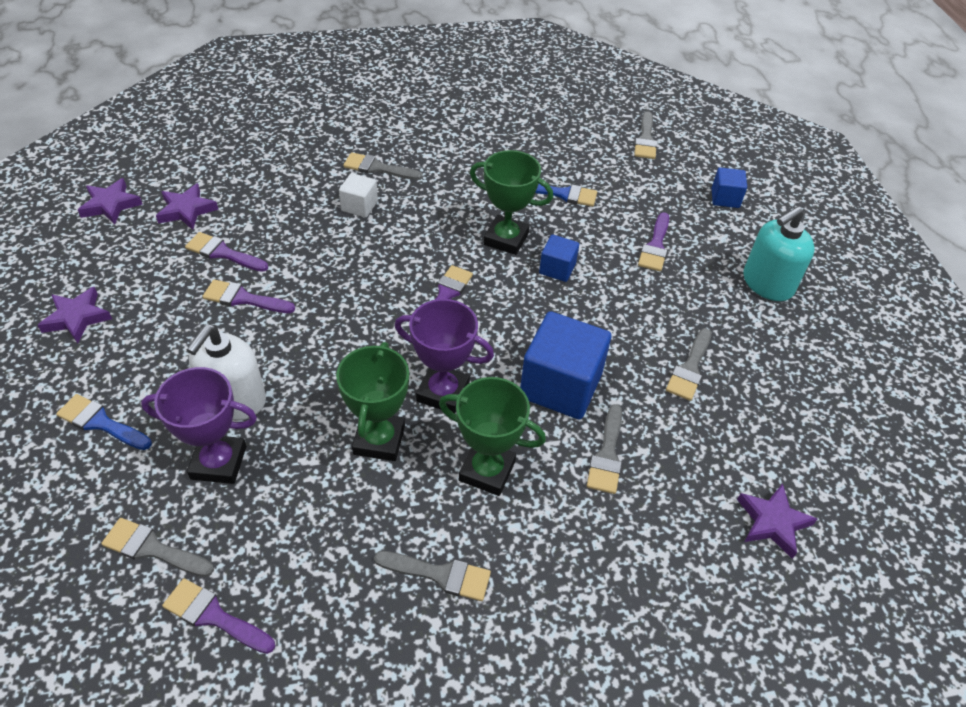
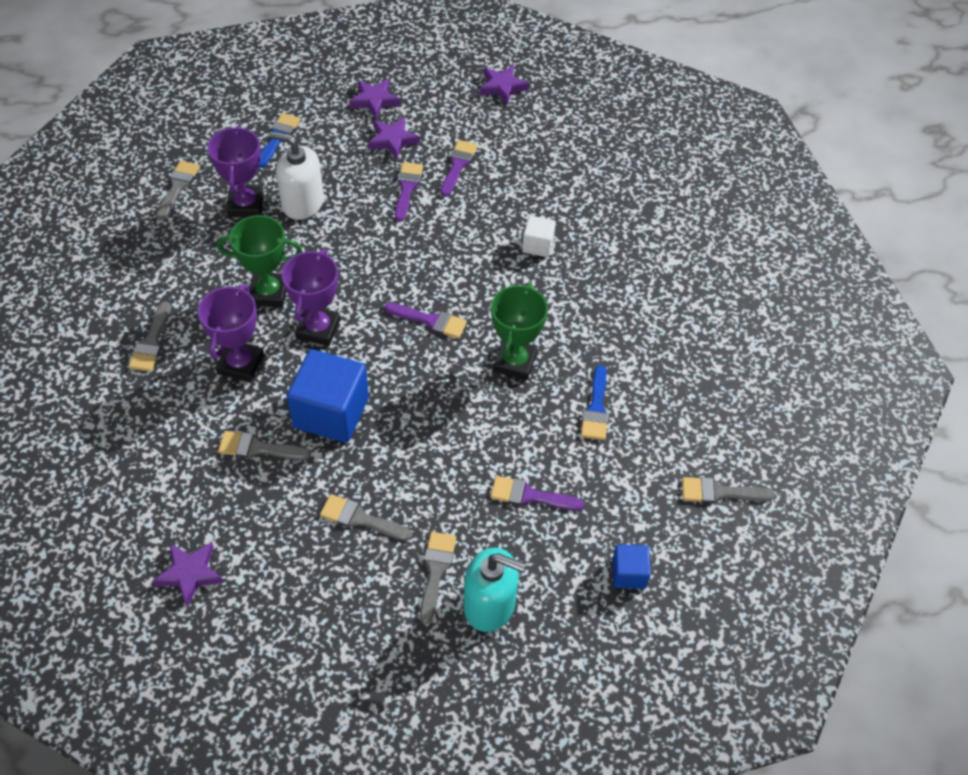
camera: 85 degrees right, 5 degrees up
purple star [156,183,219,230] -> purple star moved to [368,117,420,159]
purple brush [162,578,275,654] -> none
grey brush [343,152,423,180] -> grey brush moved to [420,532,456,624]
green trophy [439,377,546,496] -> purple trophy [198,284,264,383]
blue cube [539,234,579,282] -> none
turquoise soap dispenser [743,206,815,301] -> turquoise soap dispenser turned 150 degrees clockwise [463,548,526,632]

